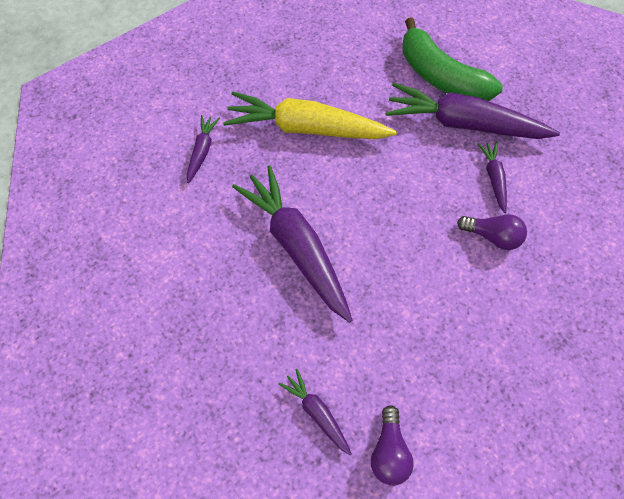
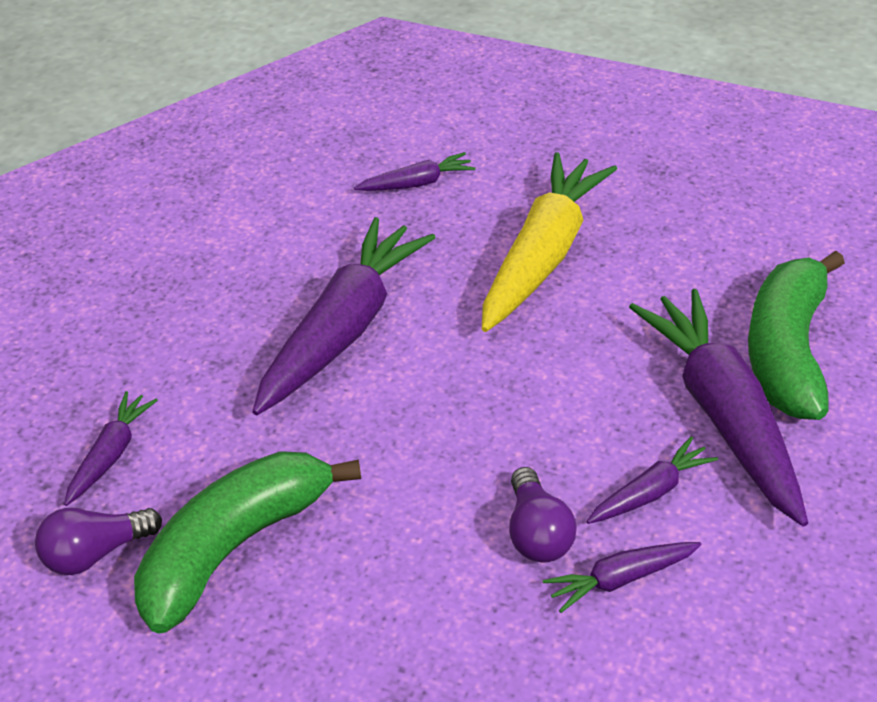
camera: 60 degrees right, 20 degrees down
yellow carrot [223,92,397,139] -> yellow carrot turned 45 degrees clockwise [482,152,617,332]
none -> green banana [134,451,361,634]
none -> purple carrot [543,542,702,613]

